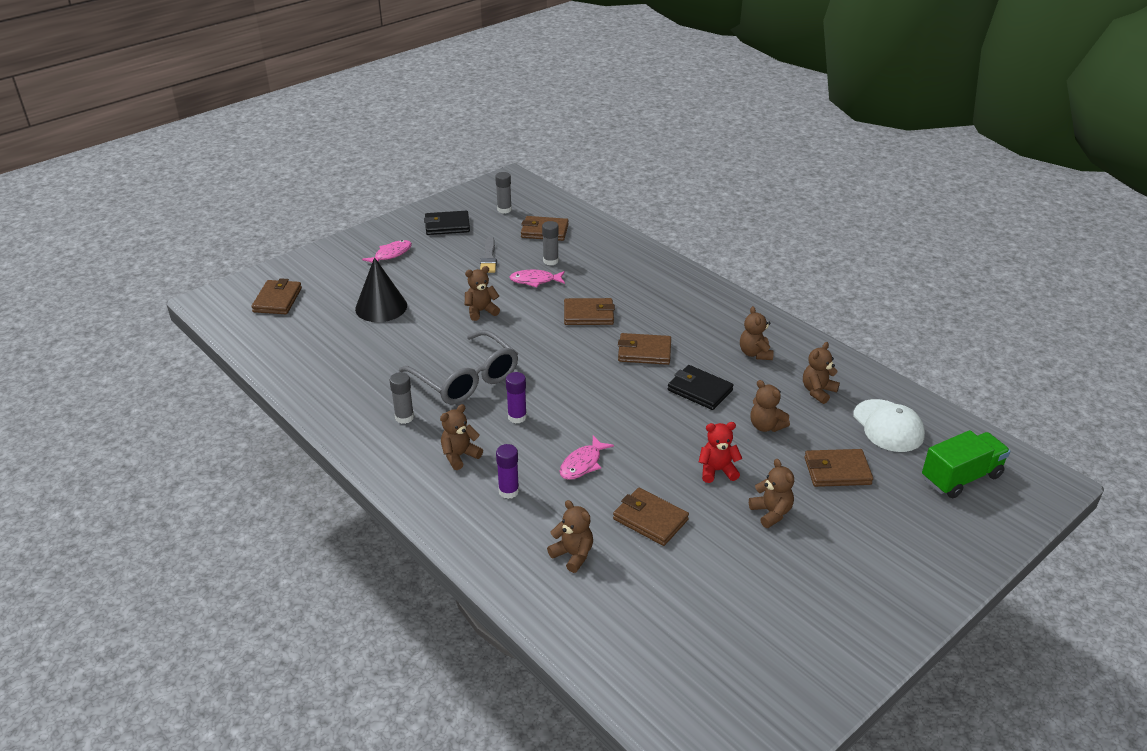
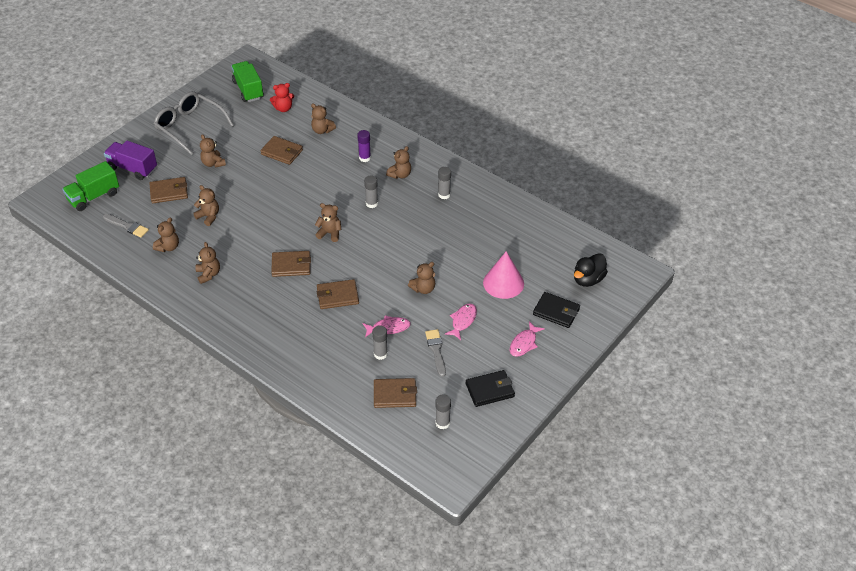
camera: 170 degrees right, 10 degrees up
brown wallet [251,278,302,314] -> black duck [574,253,608,287]
black cone [355,257,407,322] -> pink cone [483,251,524,299]
grey glasses [399,330,518,405] -> grey glasses moved to [154,91,234,155]
purple glue stick [506,372,527,423] -> grey glue stick [364,175,378,208]
pink fish [559,436,614,480] -> pink fish moved to [445,303,477,340]
black wallet [668,365,734,410] -> black wallet moved to [533,292,580,328]
red teddy bear [699,422,742,483] -> red teddy bear moved to [270,83,294,112]
white cap [853,399,925,452] -> grey brush [103,214,149,238]
none -> purple truck [104,140,157,180]
none -> green truck [231,61,264,102]
none -> brown teddy bear [315,203,342,242]

